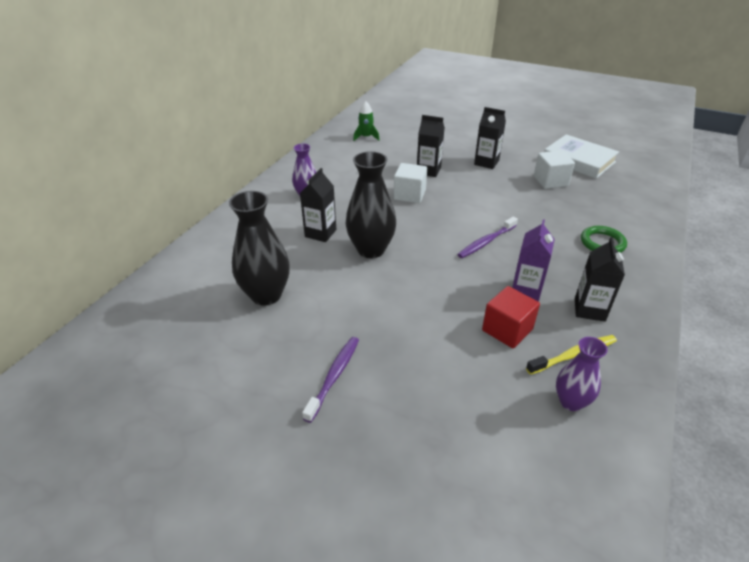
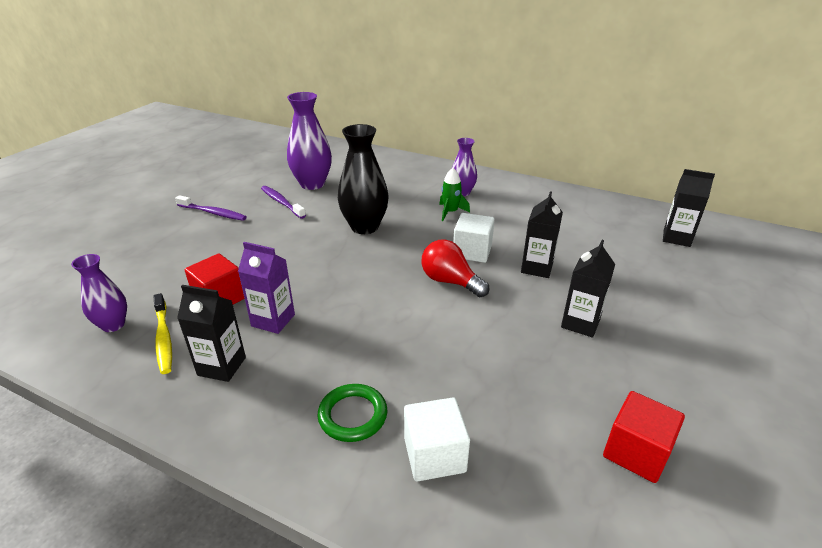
camera: 90 degrees right, 5 degrees down
black vase [229,191,290,306] -> purple vase [287,92,332,190]
black carton [300,168,336,242] -> black carton moved to [663,169,715,247]
green rocket [353,101,380,141] -> green rocket moved to [439,168,470,221]
purple toothbrush [457,217,518,258] -> purple toothbrush moved to [261,186,306,219]
white cube [534,150,575,189] -> white cube moved to [404,397,470,482]
white book [544,134,619,179] -> red cube [603,391,685,483]
none -> red light bulb [422,240,489,297]

